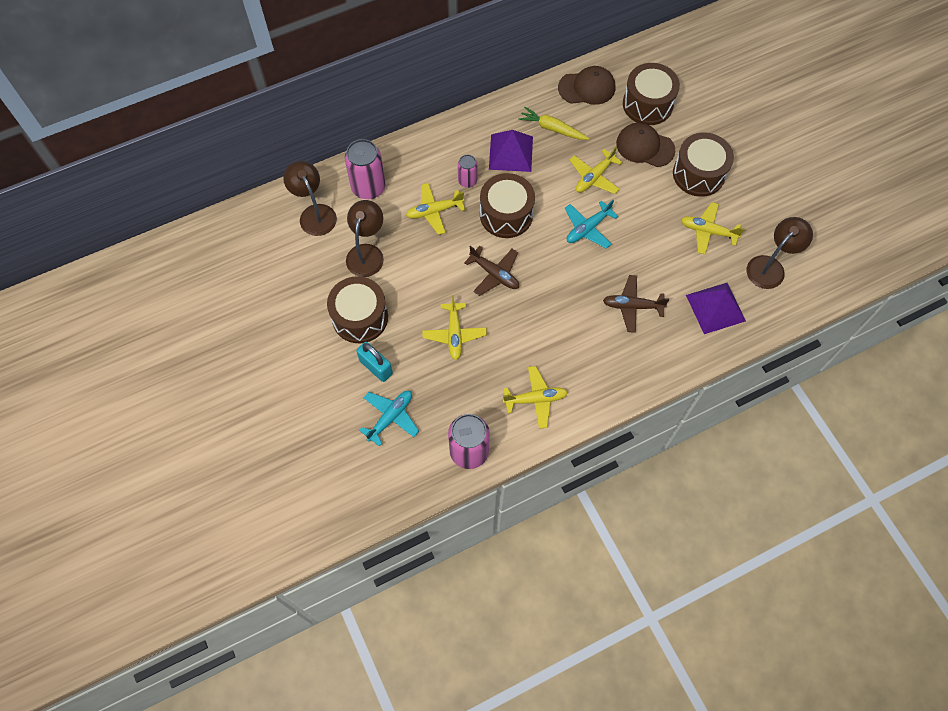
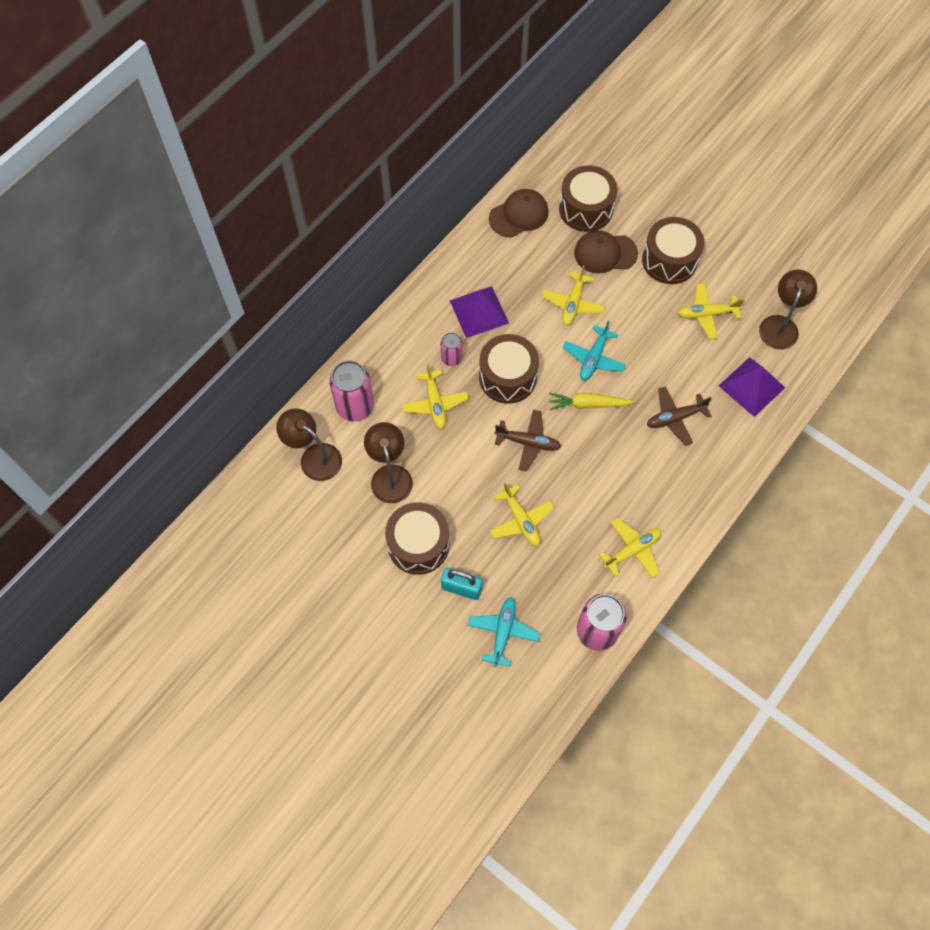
camera: 25 degrees left, 0 degrees up
yellow plane [406,183,465,235] -> yellow plane turned 60 degrees counterclockwise [402,364,469,429]
yellow carrot [518,107,590,140] -> yellow carrot moved to [549,393,634,410]

